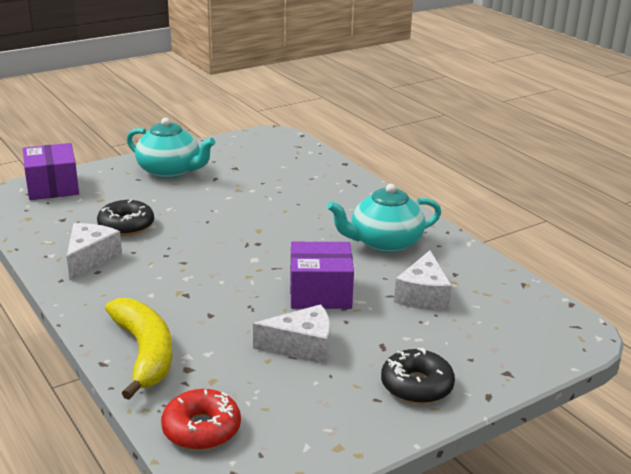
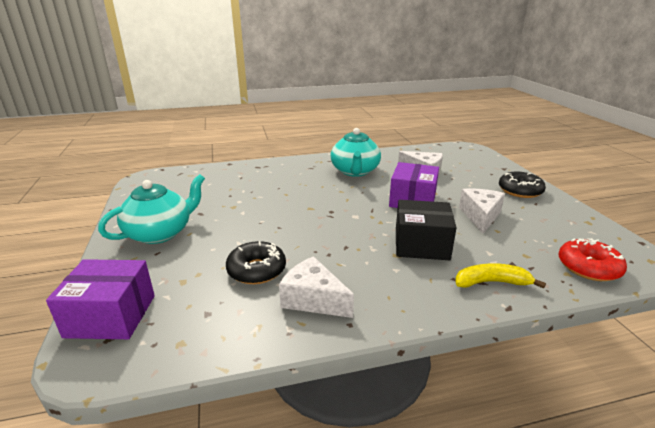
camera: 70 degrees left, 0 degrees up
yellow banana [105,298,172,400] -> yellow banana [455,263,546,289], size x0.63
none -> black box [396,200,457,260]

